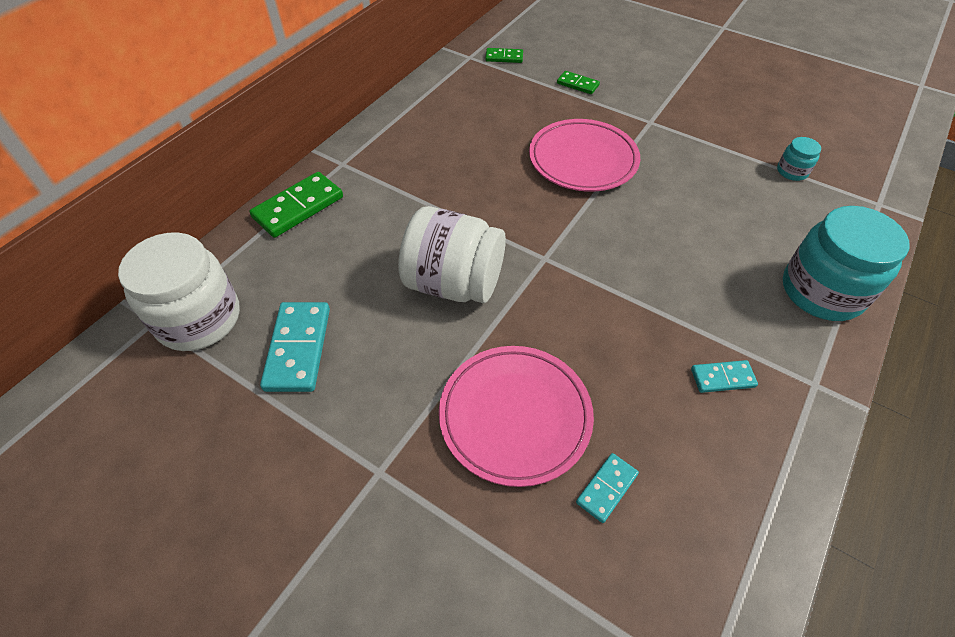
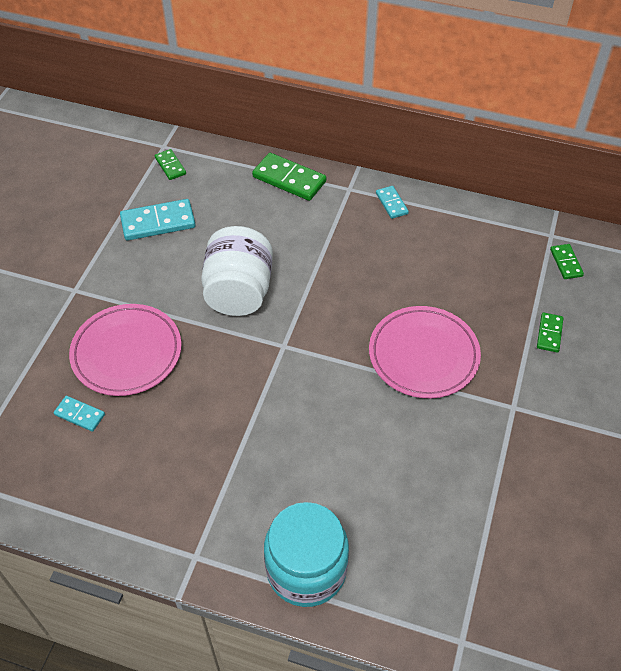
camera: 75 degrees right, 0 degrees up
white jar [118,232,240,351] -> green domino [155,149,186,180]
turquoise domino [691,360,758,393] -> turquoise domino moved to [376,186,409,219]
turquoise jar [777,137,821,181] -> none

